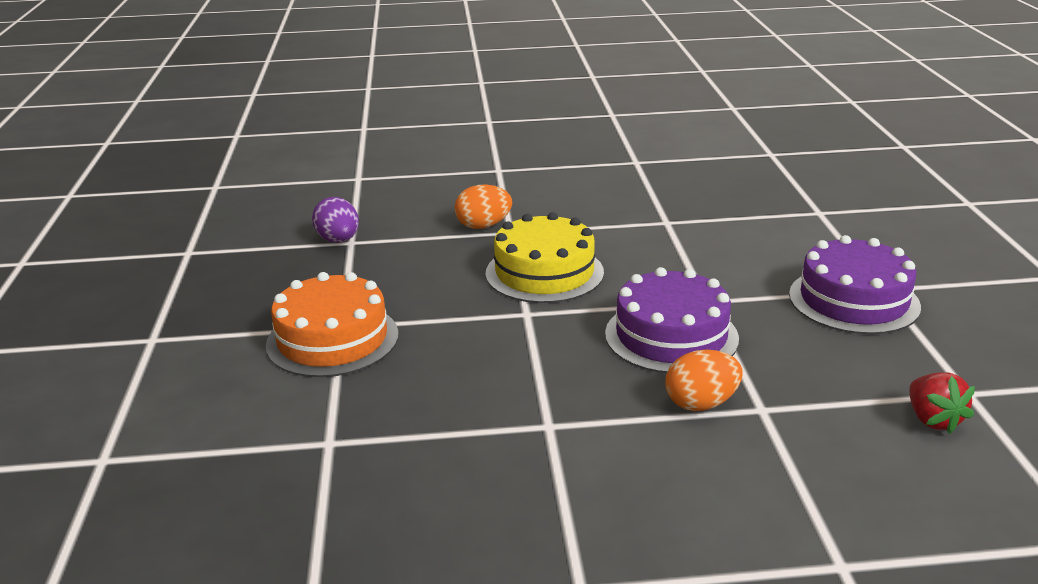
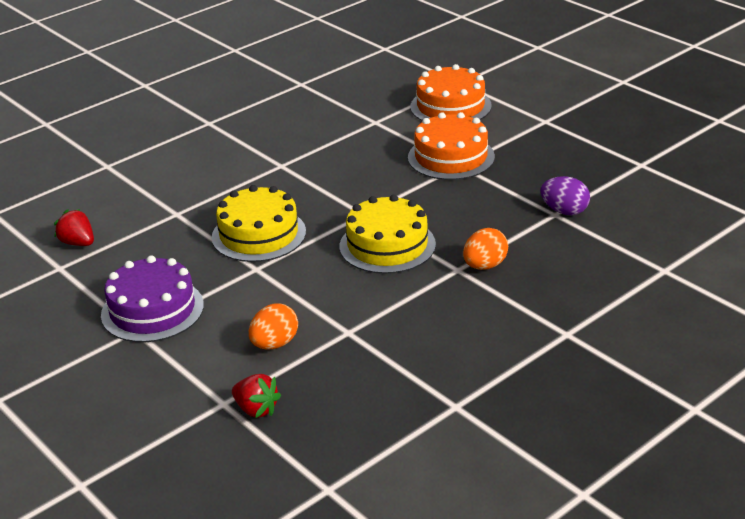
camera: 145 degrees right, 5 degrees up
purple cake [605,267,739,373] -> yellow cake [212,185,306,262]
orange egg [665,349,743,411] -> orange egg moved to [249,303,298,350]
none -> red strawberry [232,374,281,418]
none -> orange cake [410,64,492,121]

